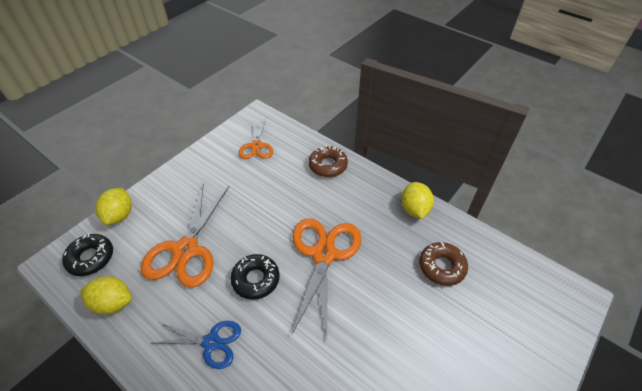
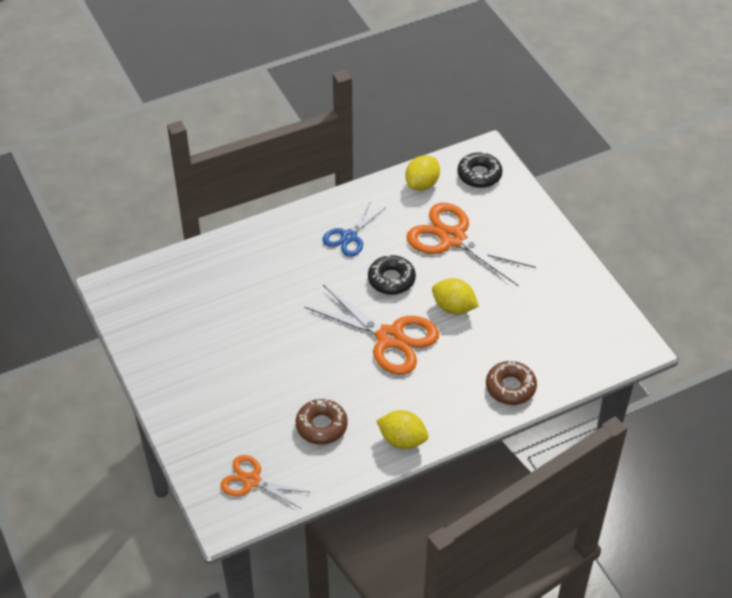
camera: 115 degrees right, 0 degrees up
yellow lemon [96,188,132,225] -> yellow lemon moved to [432,278,479,315]
orange scissors [239,118,273,159] -> orange scissors moved to [221,455,311,509]

